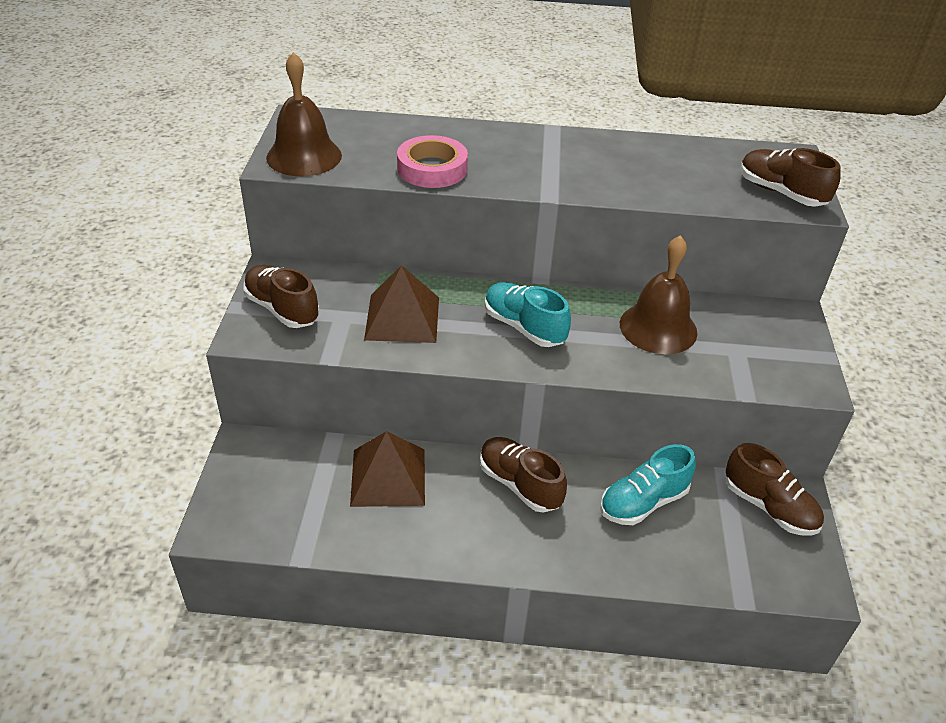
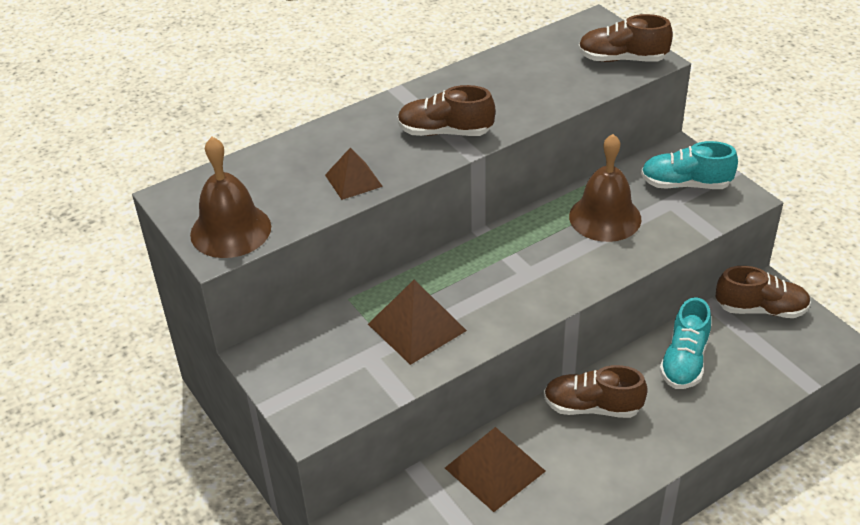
camera: 35 degrees left, 0 degrees up
brown shoe [243,265,319,328] -> brown shoe moved to [397,85,495,136]
pink tape [397,135,468,188] -> brown pyramid [325,148,383,200]
turquoise shoe [485,282,571,347] -> turquoise shoe moved to [641,141,738,189]

